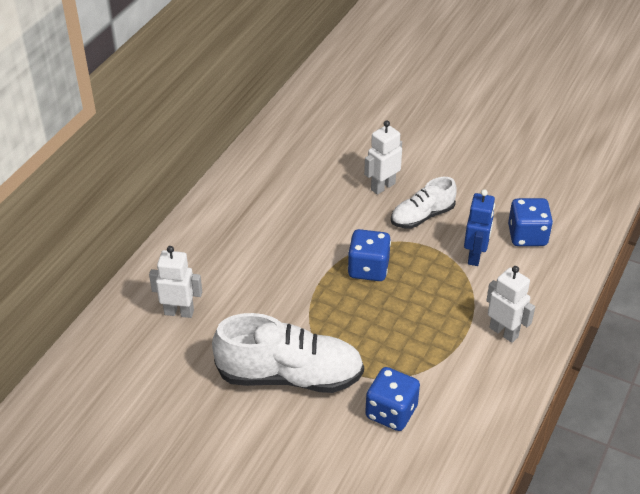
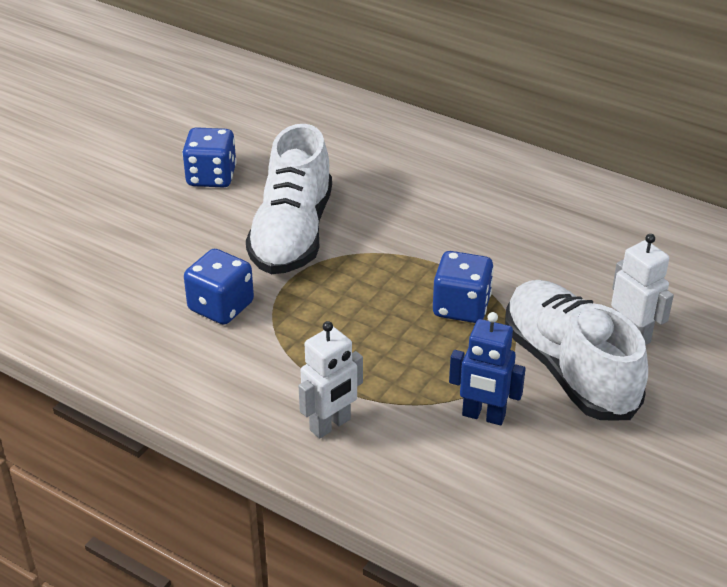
camera: 95 degrees right, 5 degrees down
white robot [149,246,202,318] -> none
white shoe [391,177,457,228] -> white shoe [505,280,648,420], size x1.74
blue dice [508,198,553,246] -> blue dice moved to [182,127,237,188]

